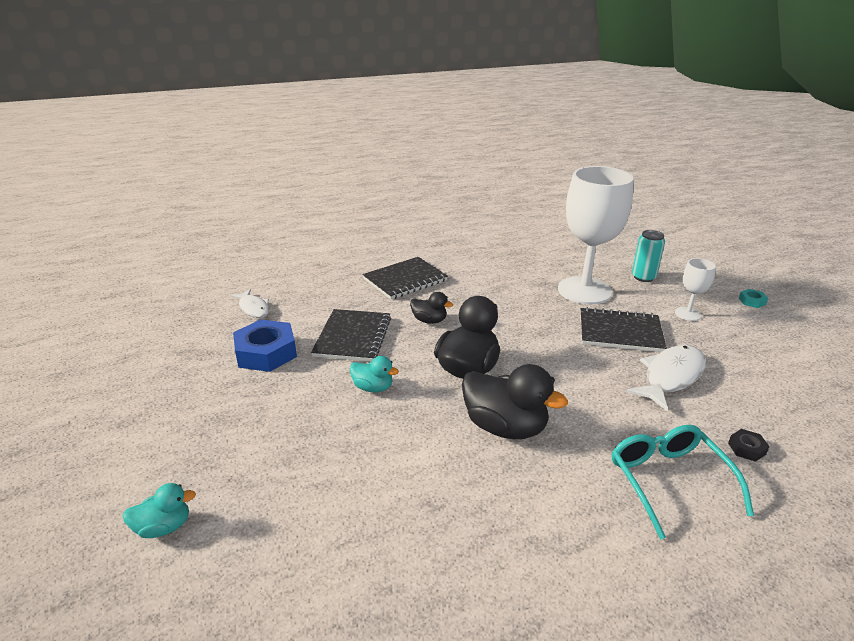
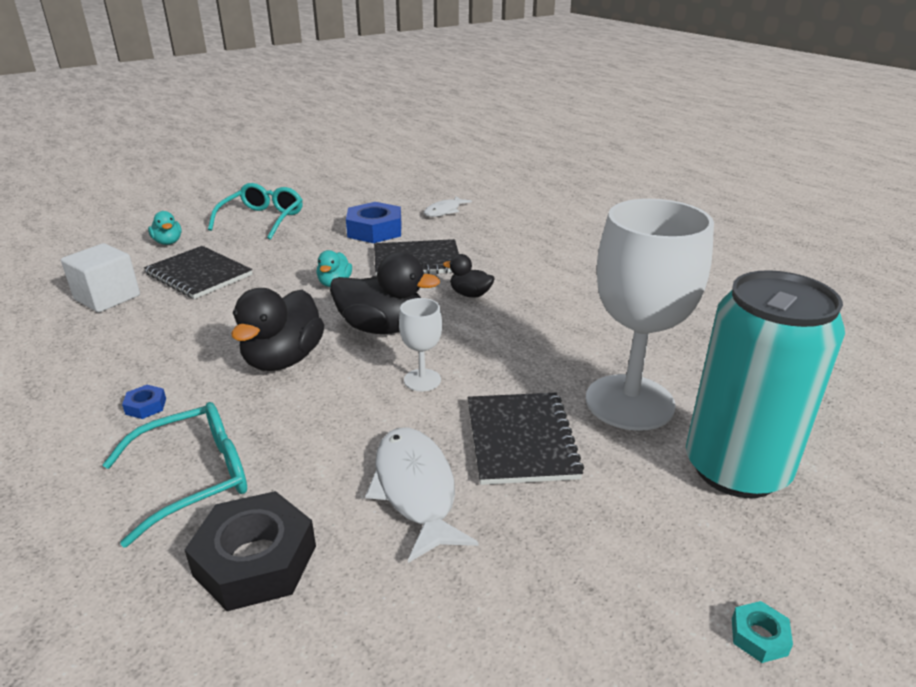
camera: 75 degrees right, 0 degrees up
black notebook [362,257,448,299] -> black notebook moved to [144,246,252,299]
black duck [410,292,453,324] -> black duck turned 105 degrees clockwise [443,254,495,298]
white fish [626,345,706,412] -> white fish turned 135 degrees counterclockwise [365,428,479,563]
turquoise can [632,230,665,282] -> turquoise can [686,270,845,498], size x2.17
white goblet [675,258,716,321] -> white goblet moved to [399,298,442,391]
black nut [728,429,770,462] -> black nut [185,491,316,611], size x2.28
none -> white cube [61,243,140,312]
none -> blue nut [122,385,166,419]
none -> turquoise glasses [208,183,303,240]

